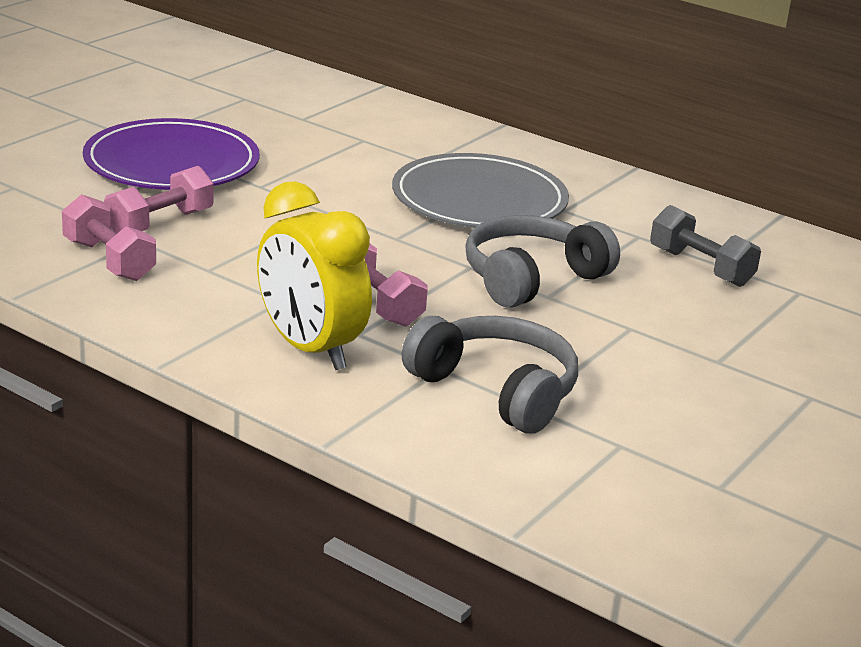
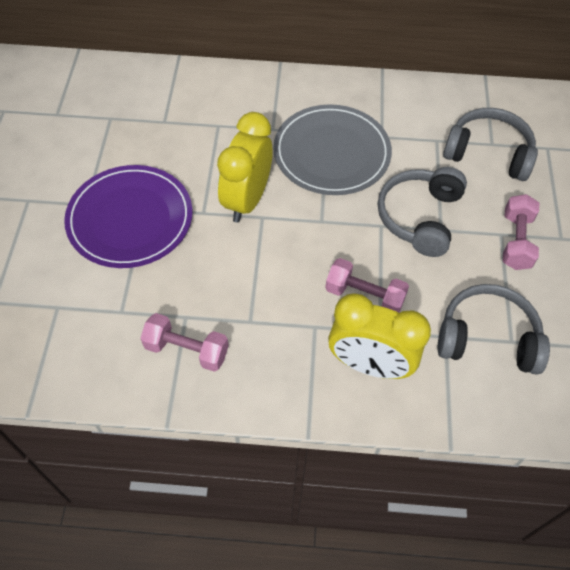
camera: 30 degrees left, 30 degrees up
pink dumbbell [104,166,214,234] -> pink dumbbell moved to [503,194,539,270]
grey dumbbell [650,205,761,287] -> grey headphones [443,108,538,181]
none -> yellow clock [217,112,273,222]

